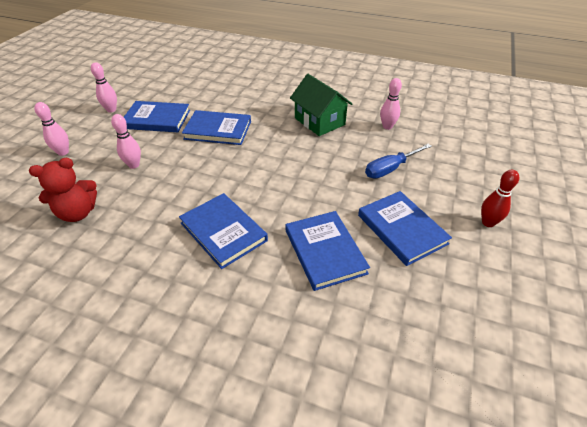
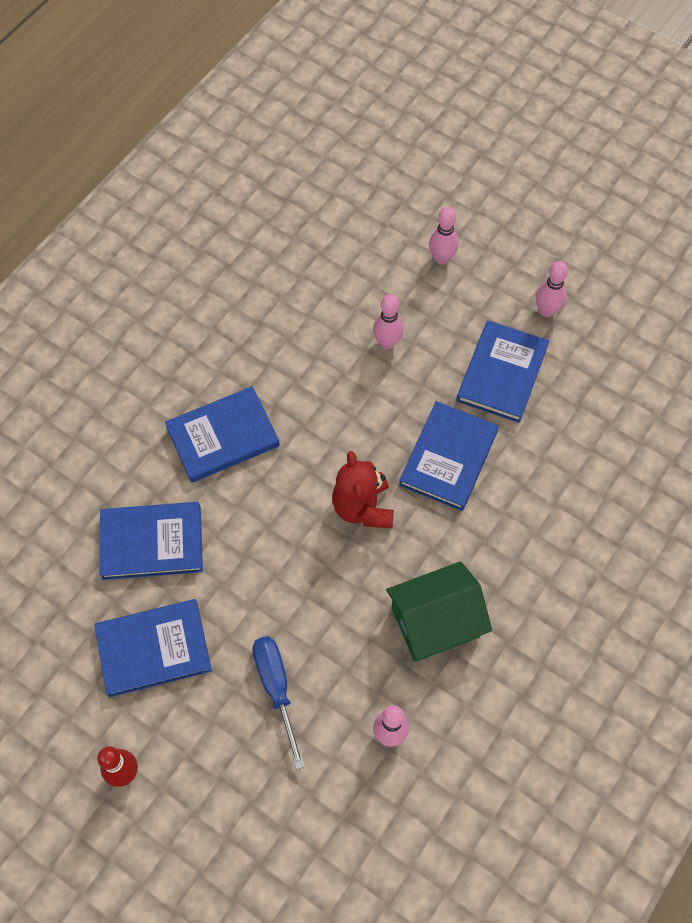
camera: 105 degrees right, 20 degrees up
red teddy bear [29,158,97,222] -> red teddy bear moved to [332,451,394,528]

